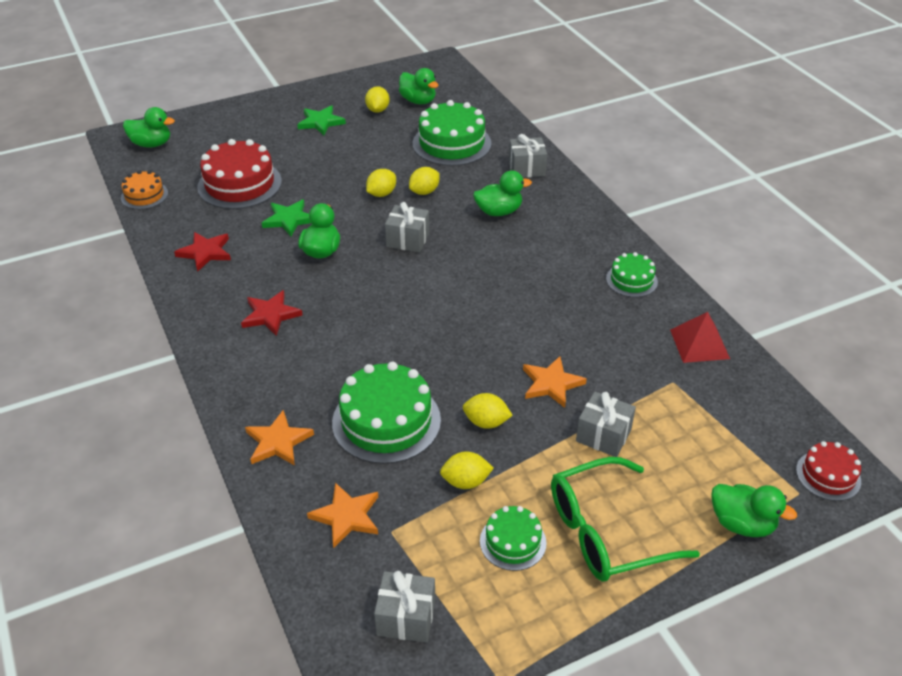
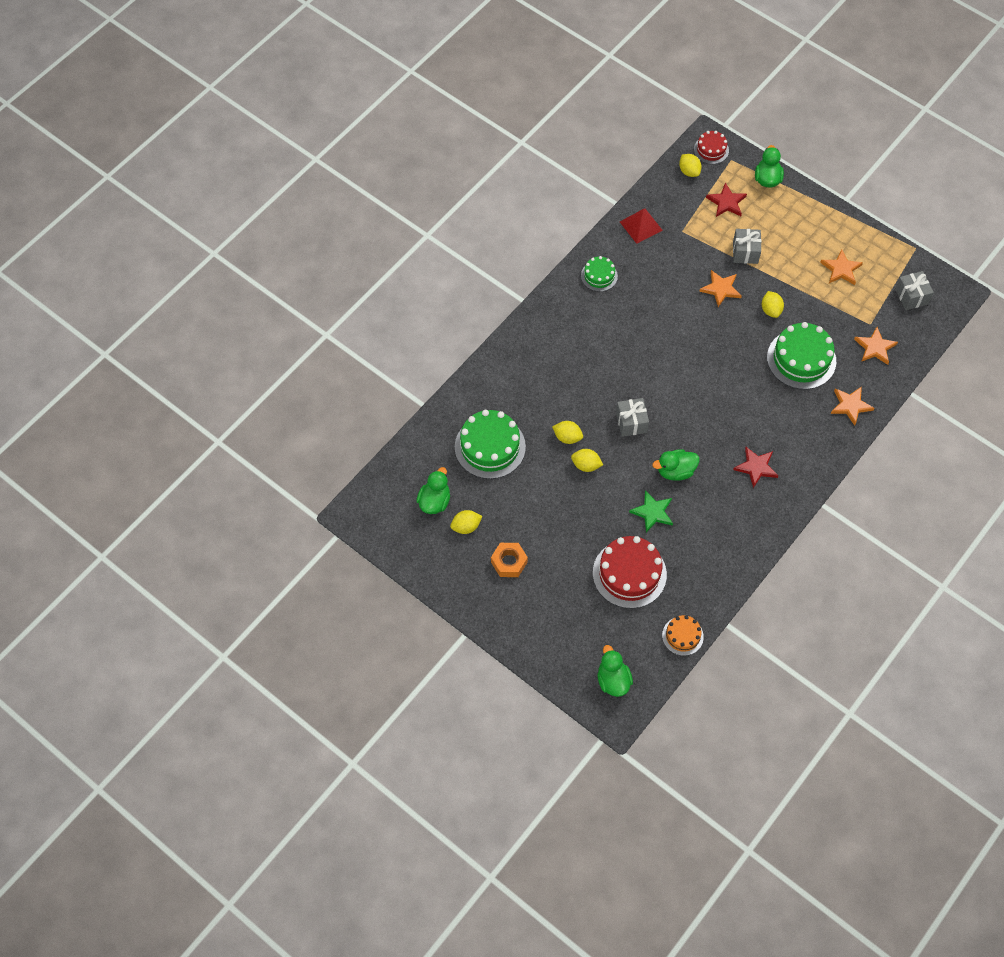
camera: 115 degrees left, 20 degrees up
red star [174,232,231,272] -> red star moved to [706,183,747,217]
green star [297,105,346,135] -> orange nut [491,543,528,577]
yellow lemon [440,452,494,489] -> yellow lemon moved to [679,154,702,177]
green duck [473,170,532,216] -> none
green cake [480,506,547,571] -> orange star [820,249,863,285]
grey gift [509,134,547,178] -> none
green glasses [551,457,700,582] -> none

